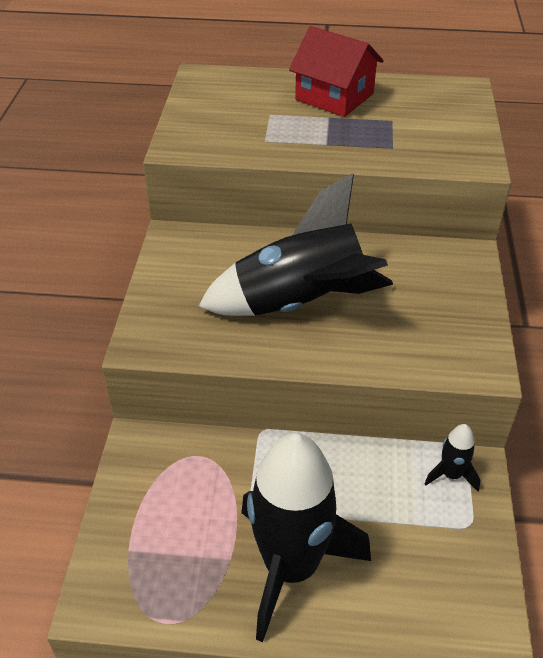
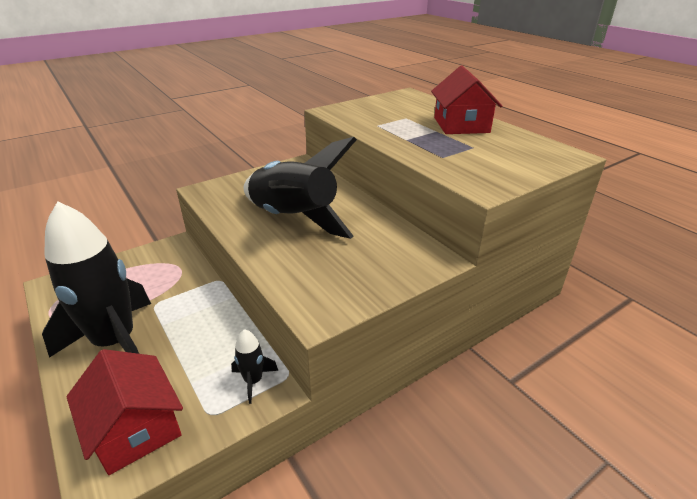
camera: 50 degrees right, 10 degrees down
none -> red house [66,349,183,475]

